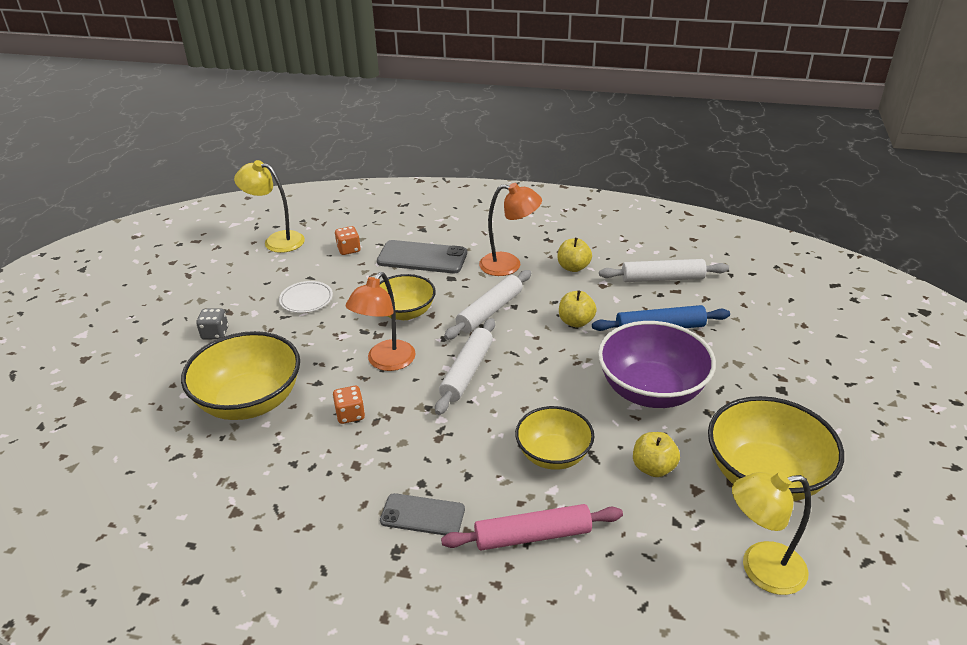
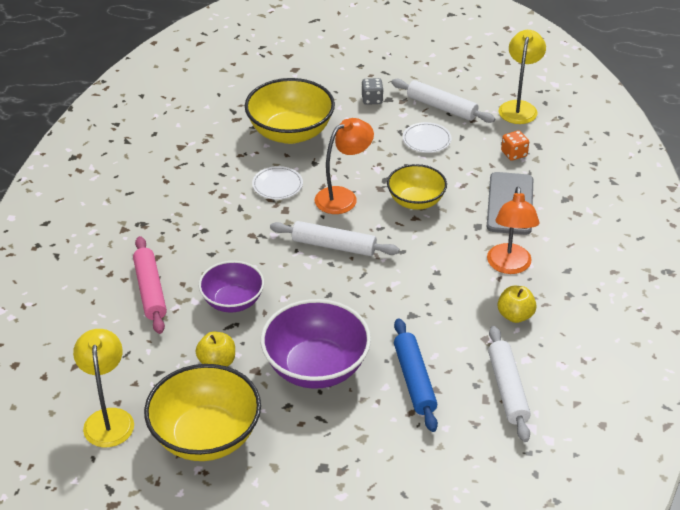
camera: 85 degrees right, 5 degrees up
orange dice [333,386,365,424] -> white plate [252,166,303,199]
orange lamp [345,272,416,371] -> orange lamp turned 120 degrees clockwise [315,118,374,214]
grey phone [380,493,465,535] -> none
white rolling pin [444,270,531,340] -> white rolling pin moved to [391,79,495,123]
yellow bowl [515,406,594,470] -> purple bowl [199,261,264,313]
yellow apple [559,290,597,328] -> none

